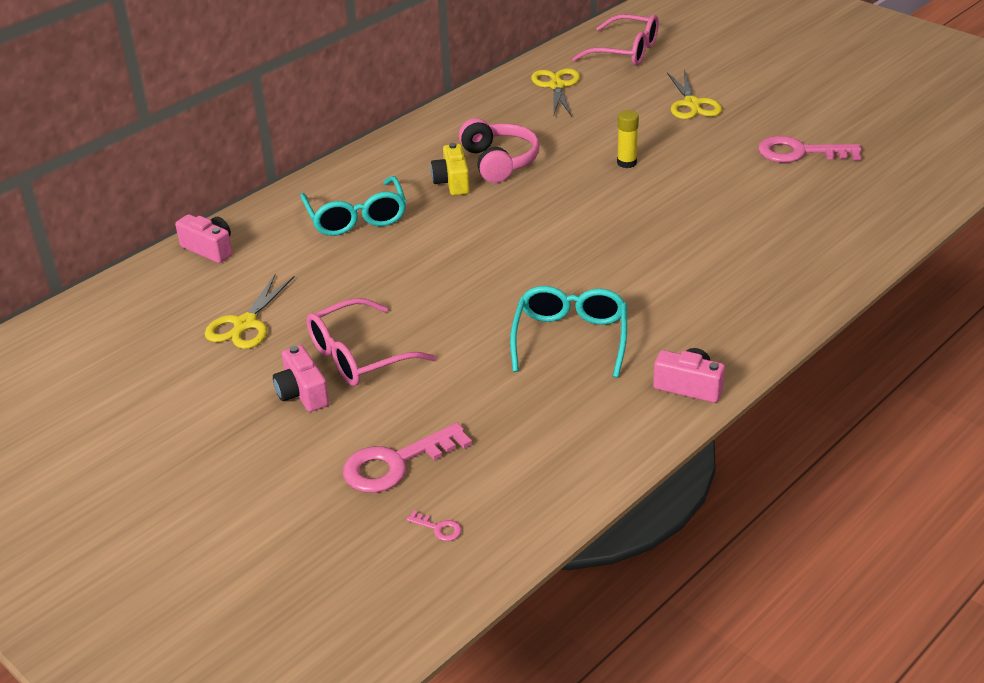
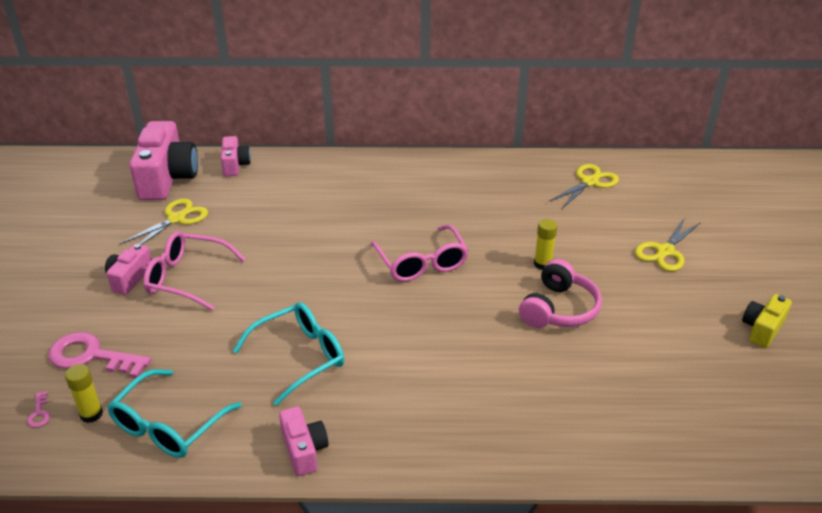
camera: 45 degrees right, 0 degrees up
yellow scissors [205,273,294,349] -> yellow scissors turned 150 degrees clockwise [120,198,208,245]
turquoise glasses [300,176,406,236] -> turquoise glasses moved to [107,369,242,458]
yellow camera [431,143,470,195] -> yellow camera moved to [742,294,792,348]
pink headphones [459,118,540,183] -> pink headphones moved to [519,259,602,328]
pink glasses [572,14,659,66] -> pink glasses moved to [370,225,469,282]
pink key [758,136,861,162] -> none
none -> yellow glue stick [65,364,103,423]
none -> pink camera [129,121,198,200]

